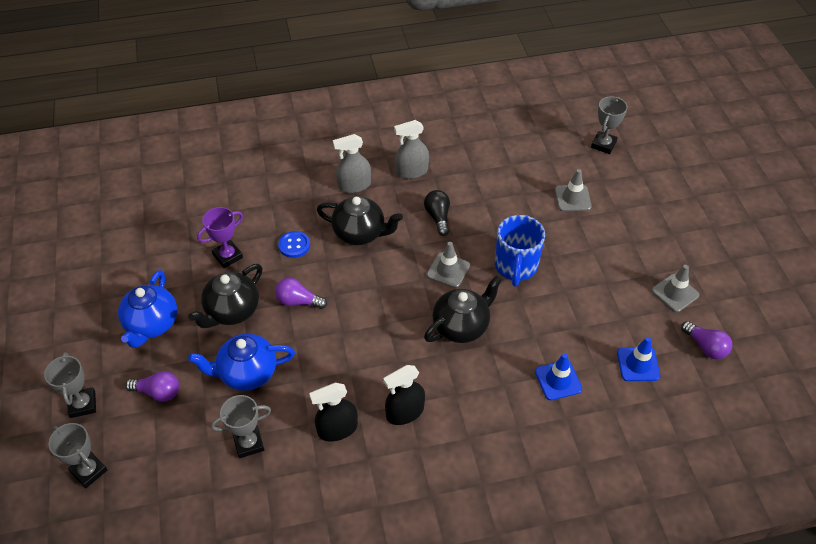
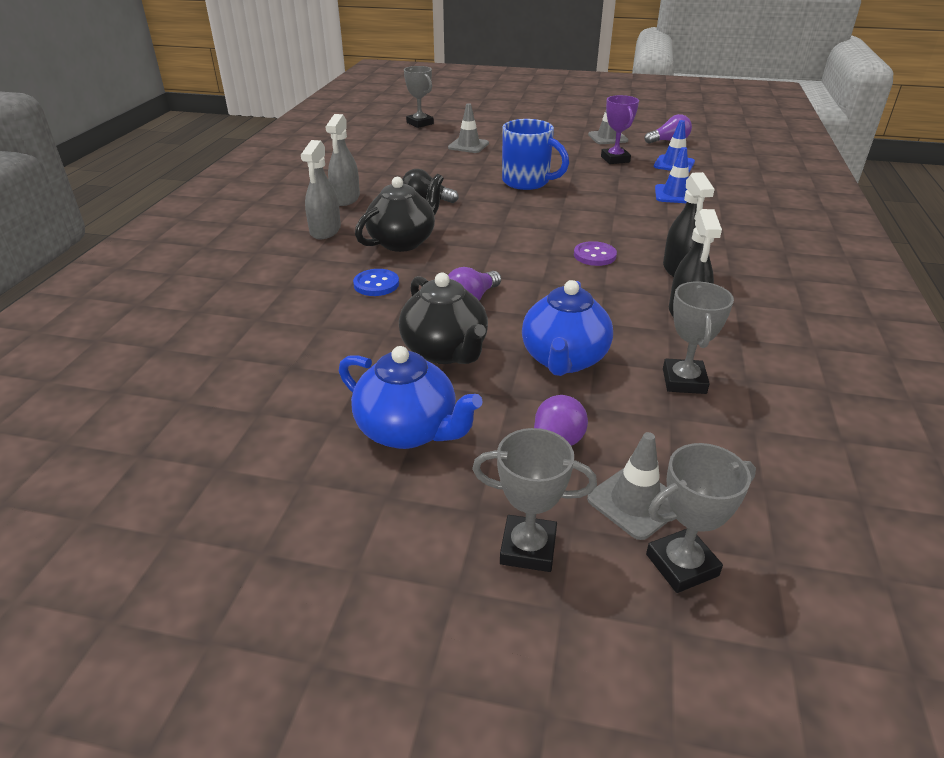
camera: 65 degrees left, 15 degrees down
purple trophy [197,207,243,268] -> purple trophy moved to [601,95,639,164]
black teapot [424,275,502,343] -> none
grey traffic cone [427,242,470,288] -> grey traffic cone moved to [587,432,672,540]
none -> purple button [574,241,617,266]

